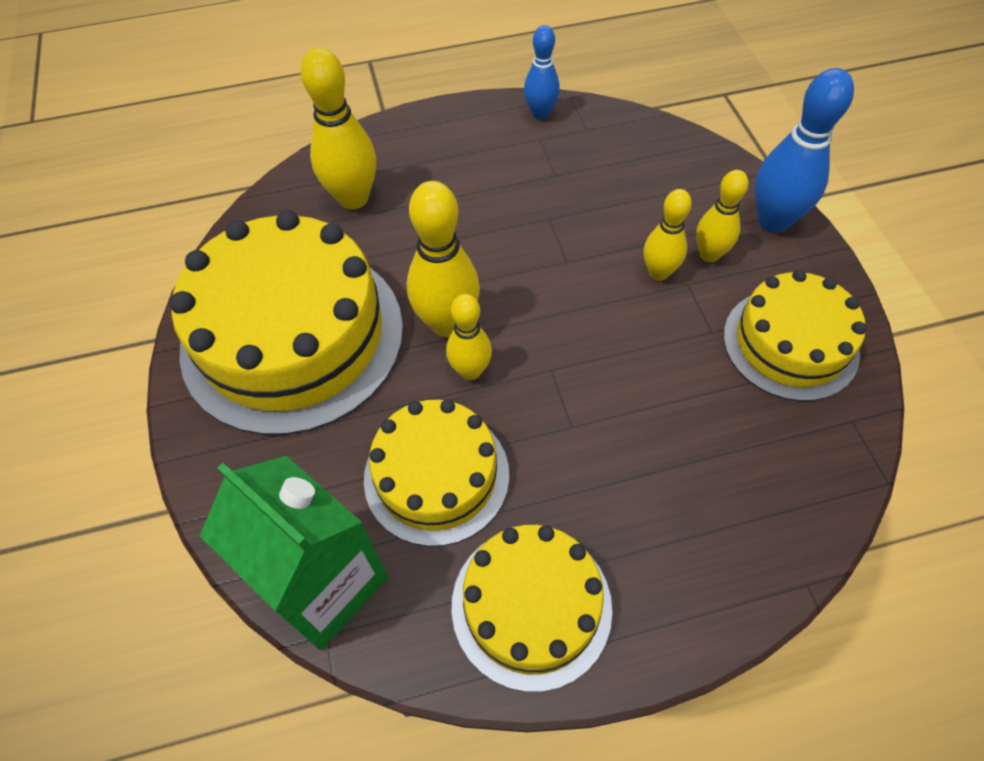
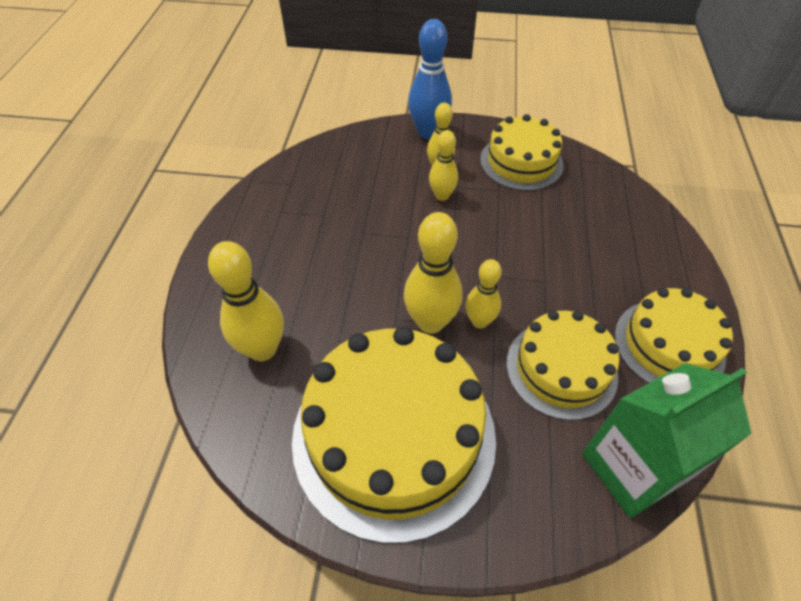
camera: 70 degrees left, 5 degrees down
blue bowling pin [524,25,560,120] -> none

